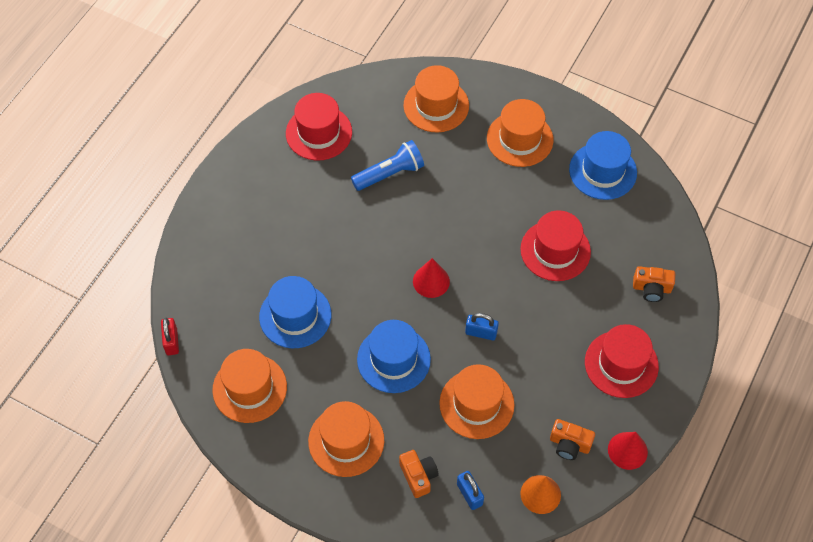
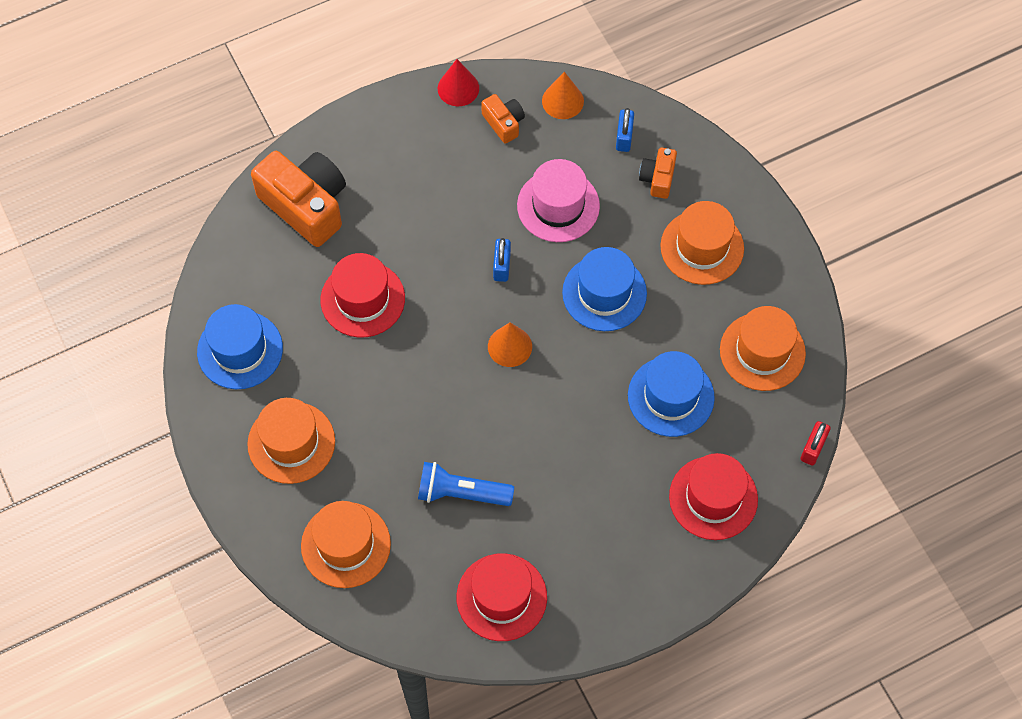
camera: 145 degrees left, 5 degrees up
red cone [413,258,450,298] -> orange cone [488,323,532,367]
orange hat [439,364,515,439] -> pink hat [517,159,600,242]
blue padlock [465,313,499,340] -> blue padlock turned 45 degrees clockwise [493,238,511,282]
red hat [585,324,659,398] -> red hat moved to [669,453,758,540]
orange camera [633,266,675,302] -> orange camera [251,151,346,247], size x2.03

